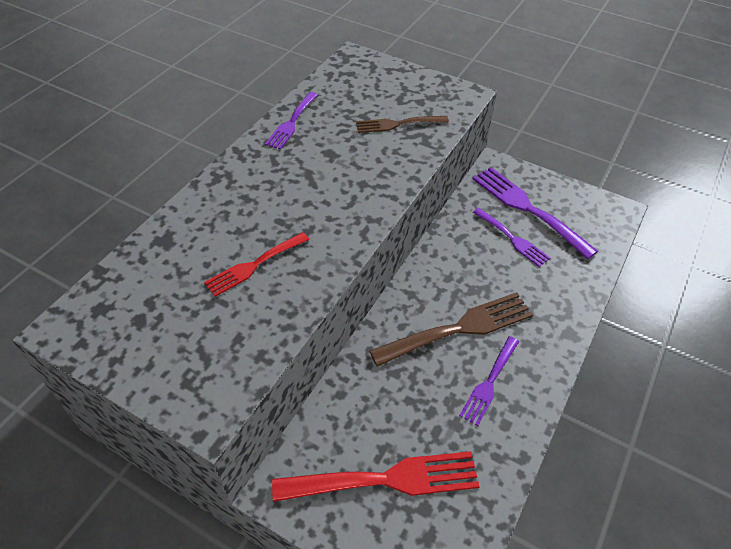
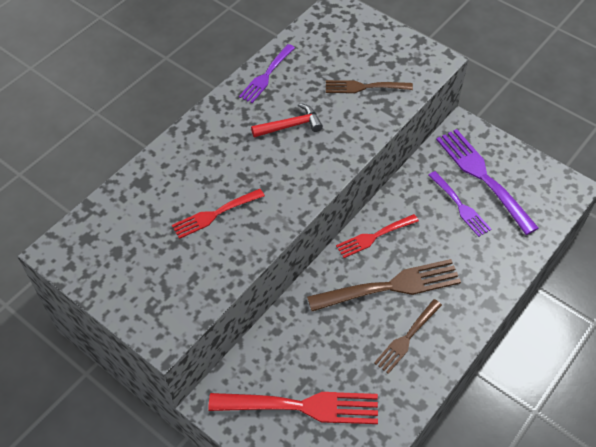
camera: 10 degrees right, 5 degrees up
purple fork [459,336,519,426] -> brown fork [374,299,442,374]
none -> red hammer [251,103,323,137]
none -> red fork [336,214,419,258]

